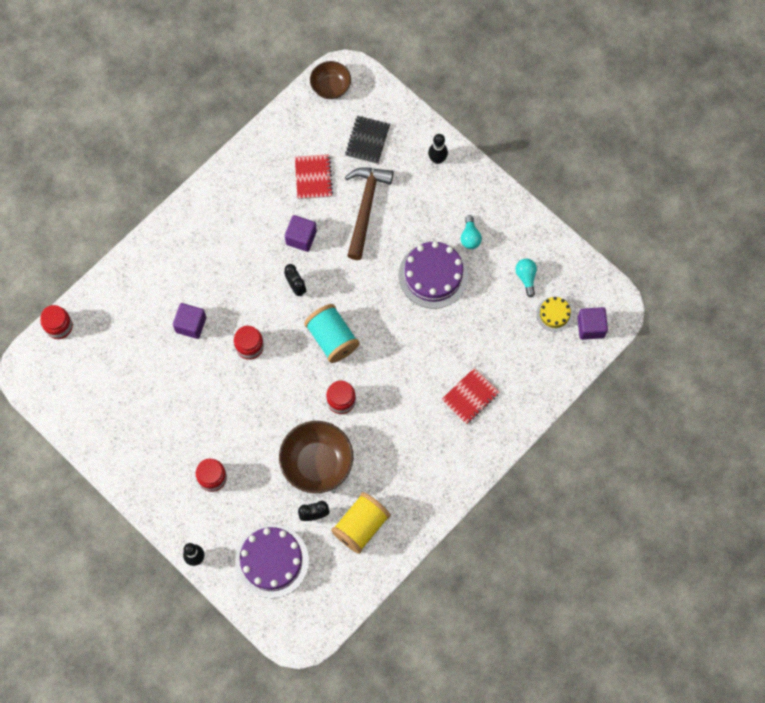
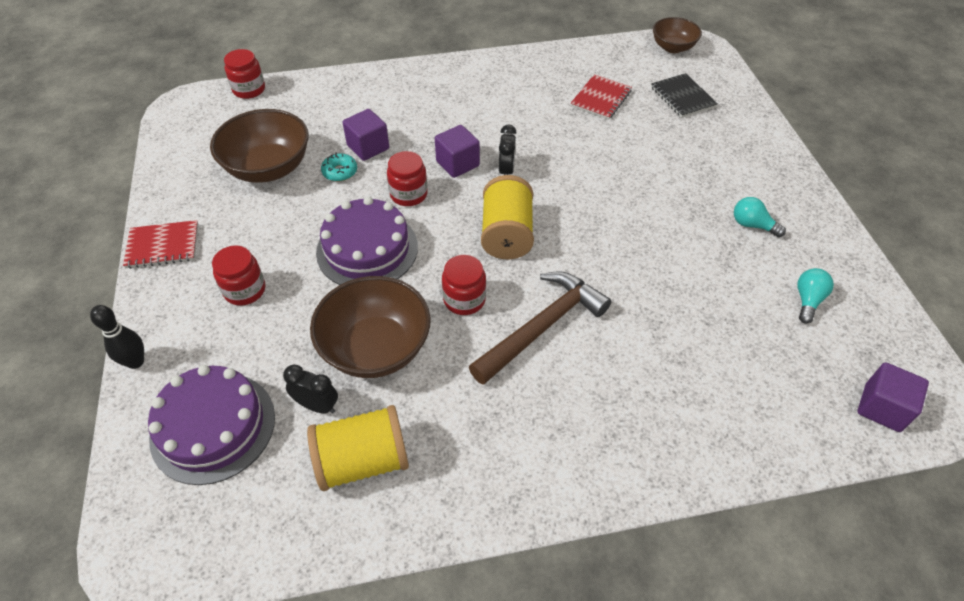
camera: 35 degrees right, 20 degrees down
purple cube [285,215,317,252] -> purple cube moved to [435,125,480,178]
turquoise spool [304,304,359,363] -> yellow spool [481,175,534,259]
black notebook [345,116,390,164] -> black notebook turned 75 degrees counterclockwise [651,73,718,118]
brown hammer [345,168,394,260] -> brown hammer moved to [469,271,611,385]
purple cake [399,241,468,309] -> purple cake moved to [316,197,418,285]
black bowling pin [428,134,448,164] -> none
red notebook [441,368,500,424] -> red notebook moved to [123,220,198,269]
turquoise light bulb [461,215,482,249] -> turquoise light bulb turned 90 degrees clockwise [734,197,786,237]
yellow cake [536,297,573,332] -> none
none -> brown bowl [210,109,308,183]
none -> turquoise donut [321,153,357,182]

